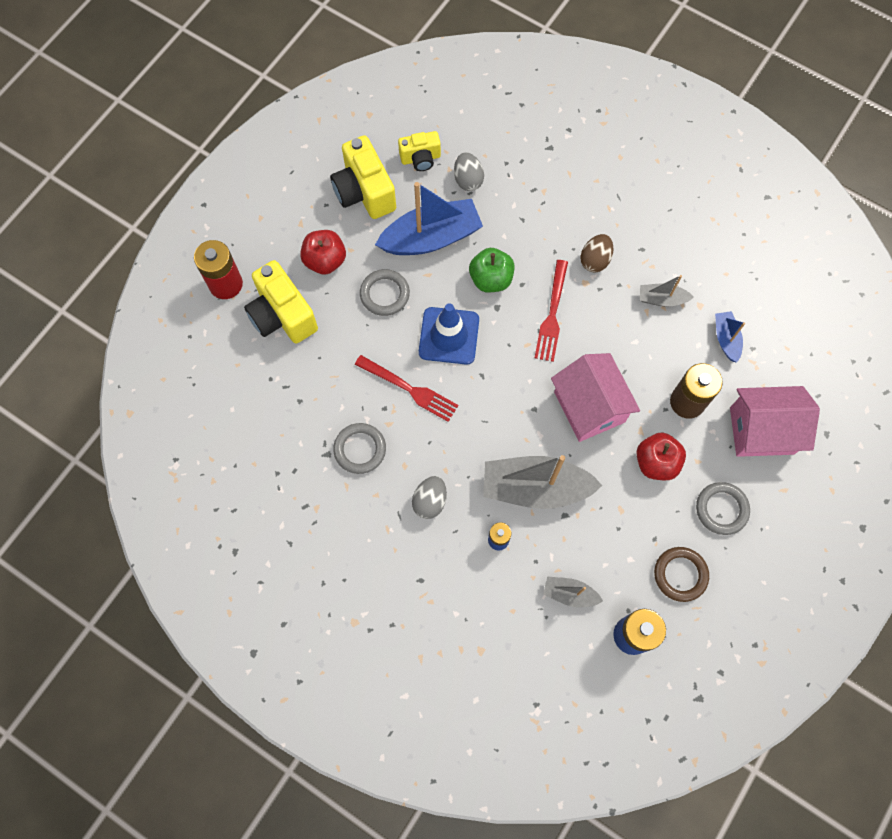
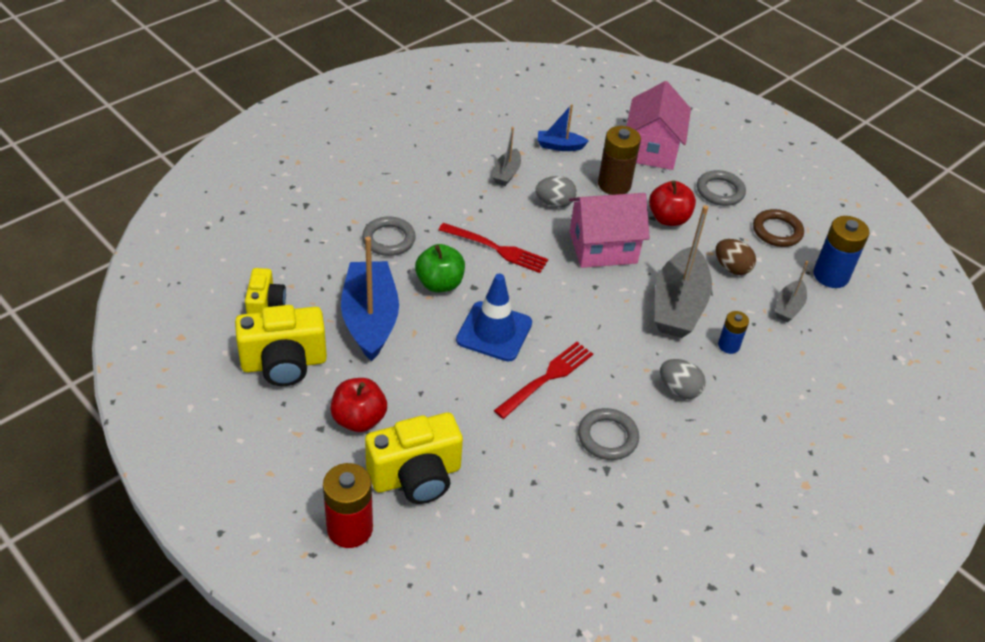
camera: 80 degrees left, 25 degrees down
grey ring [360,269,410,316] -> grey ring moved to [362,216,416,256]
grey egg [454,153,484,191] -> grey egg moved to [535,176,577,207]
brown egg [581,234,614,273] -> brown egg moved to [715,239,756,275]

